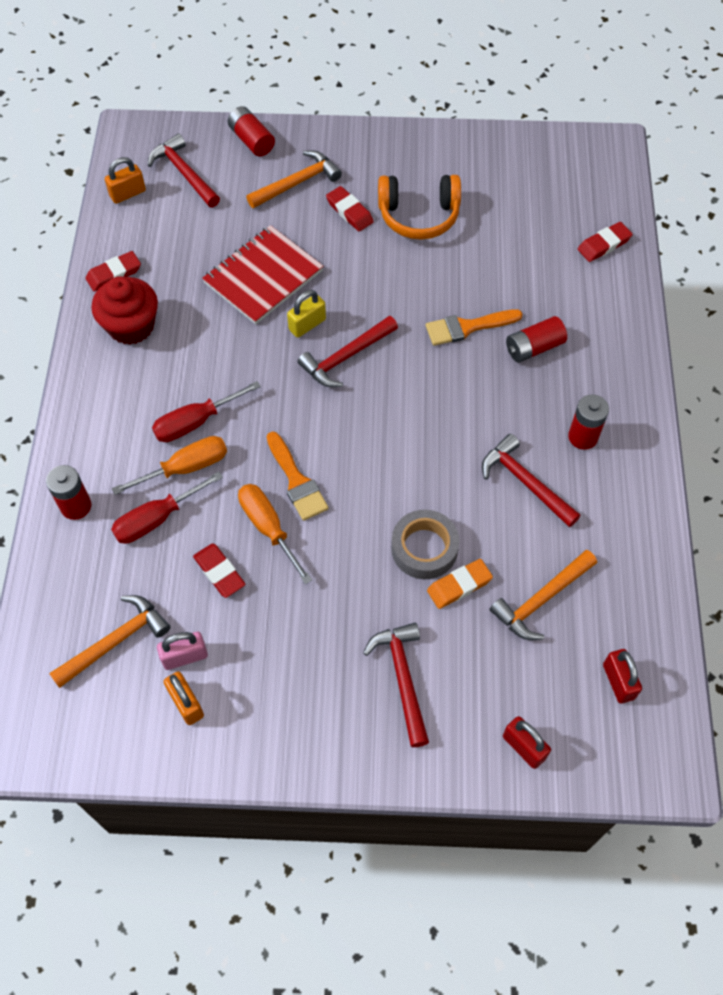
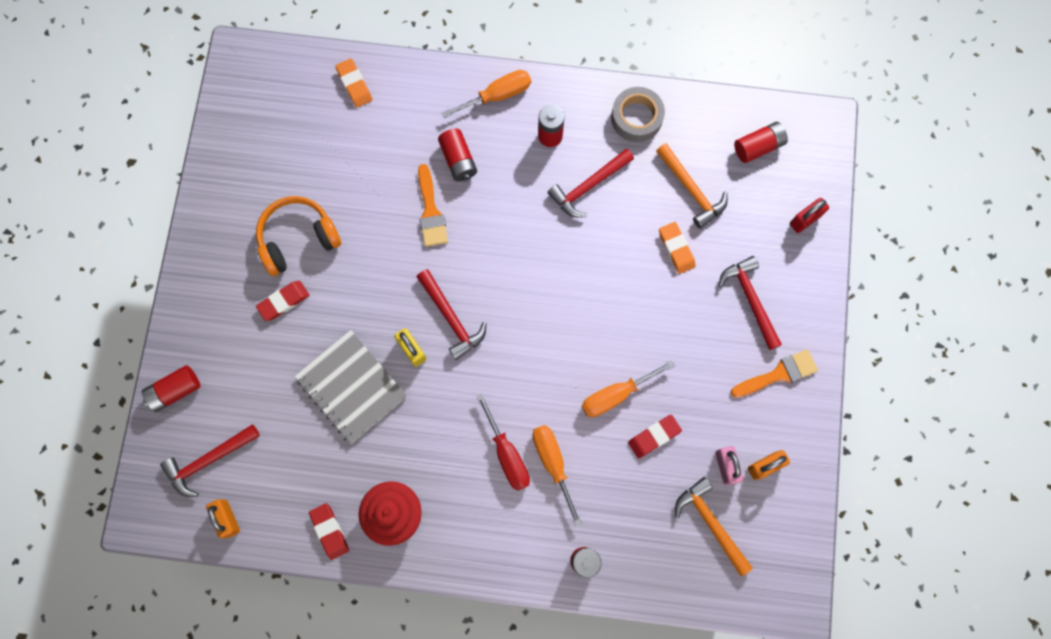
camera: 85 degrees left, 15 degrees up
red screwdriver [111,471,223,544] -> none
red notebook [202,225,323,324] -> grey notebook [295,330,407,444]
orange hammer [246,151,342,208] -> none
orange brush [266,431,329,521] -> orange brush moved to [731,349,818,398]
red hammer [363,623,429,747] -> red hammer turned 75 degrees clockwise [718,256,782,350]
orange headphones [378,175,461,240] -> orange headphones turned 120 degrees counterclockwise [256,196,341,276]
grey tape [391,510,459,579] -> grey tape moved to [611,87,665,142]
red eraser [578,222,633,262] -> orange eraser [335,58,372,108]
red padlock [603,649,642,703] -> red battery [734,122,788,163]
none -> orange screwdriver [442,70,531,118]

